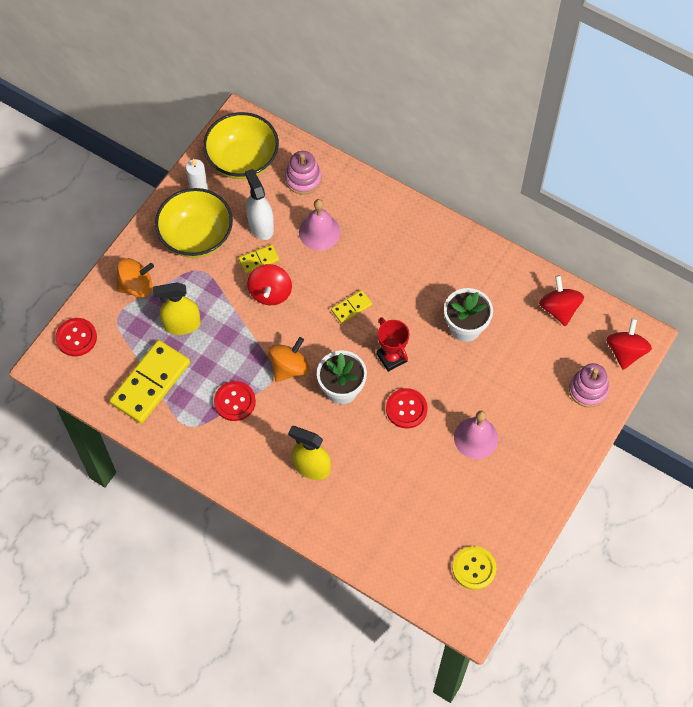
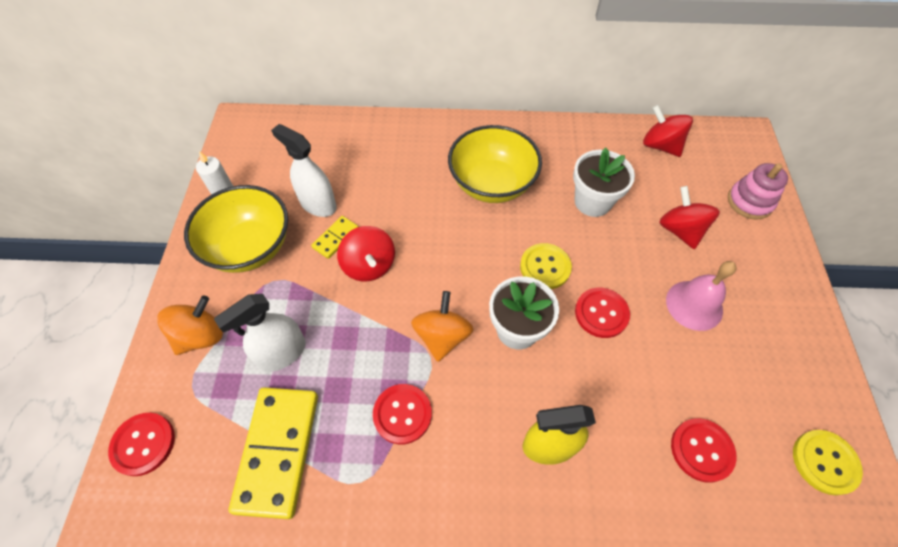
camera: 30 degrees left, 5 degrees down
yellow spray bottle [153,282,201,335] -> white spray bottle [214,294,306,372]
yellow bowl [203,112,279,179] -> yellow bowl moved to [448,125,542,203]
pink stacking toy [285,151,322,195] -> none
pink bell [299,199,340,250] -> none
yellow domino [331,290,372,323] -> none
red trophy [376,317,409,372] -> yellow button [520,243,572,289]
red spinning top [606,318,652,370] -> red spinning top moved to [659,186,720,249]
none -> red button [671,418,737,483]

